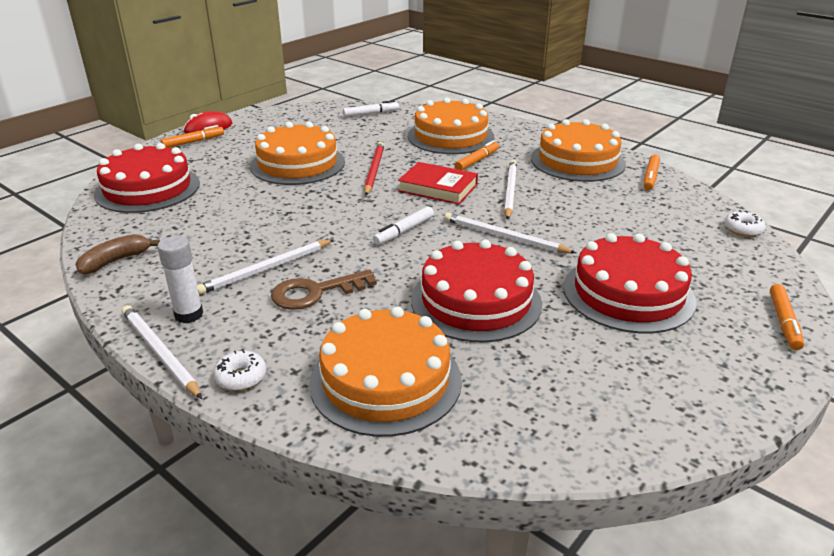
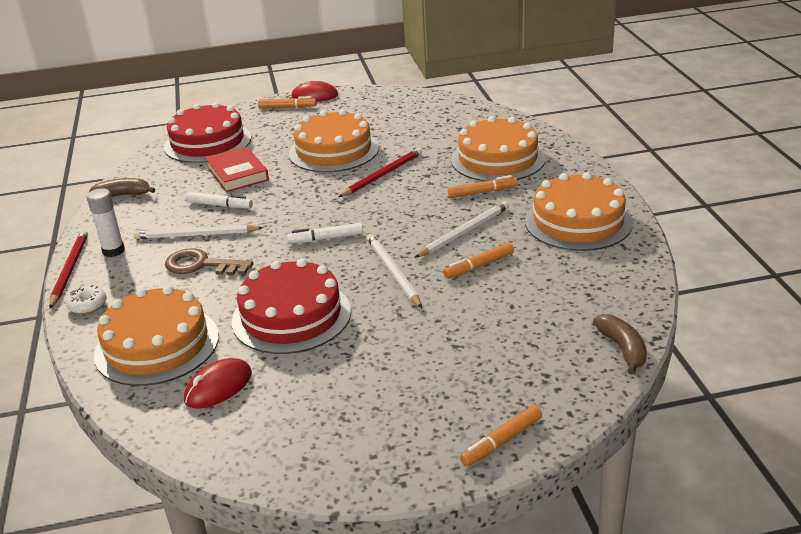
camera: 40 degrees right, 0 degrees up
white pencil [122,305,202,399] -> red pencil [49,230,88,309]
white marker [343,100,399,117] -> white marker moved to [186,192,253,208]
red book [398,162,478,205] -> red book moved to [205,147,269,192]
red cake [564,233,697,333] -> none
orange marker [644,155,660,190] -> orange marker moved to [443,243,514,279]
white donut [724,210,766,237] -> brown banana [593,314,647,375]
none -> red mouse [184,358,252,409]

